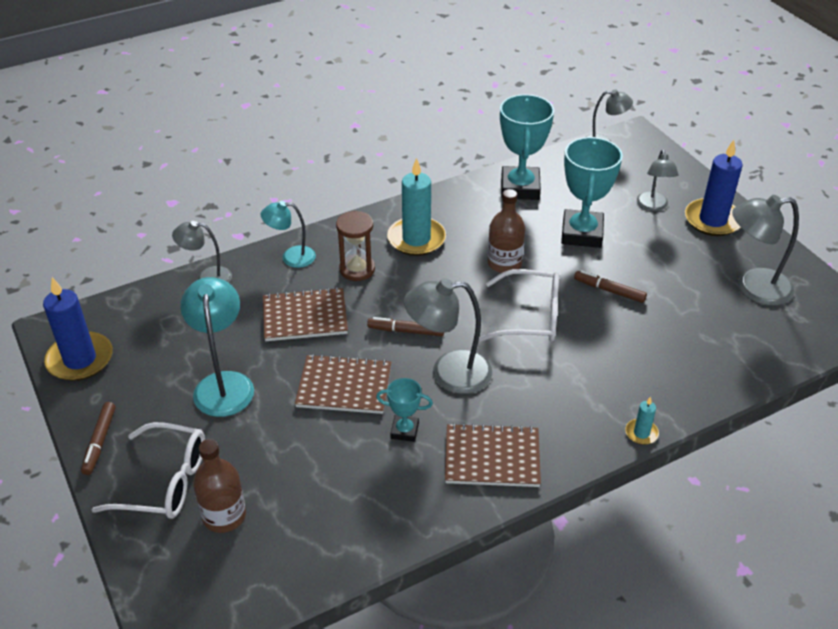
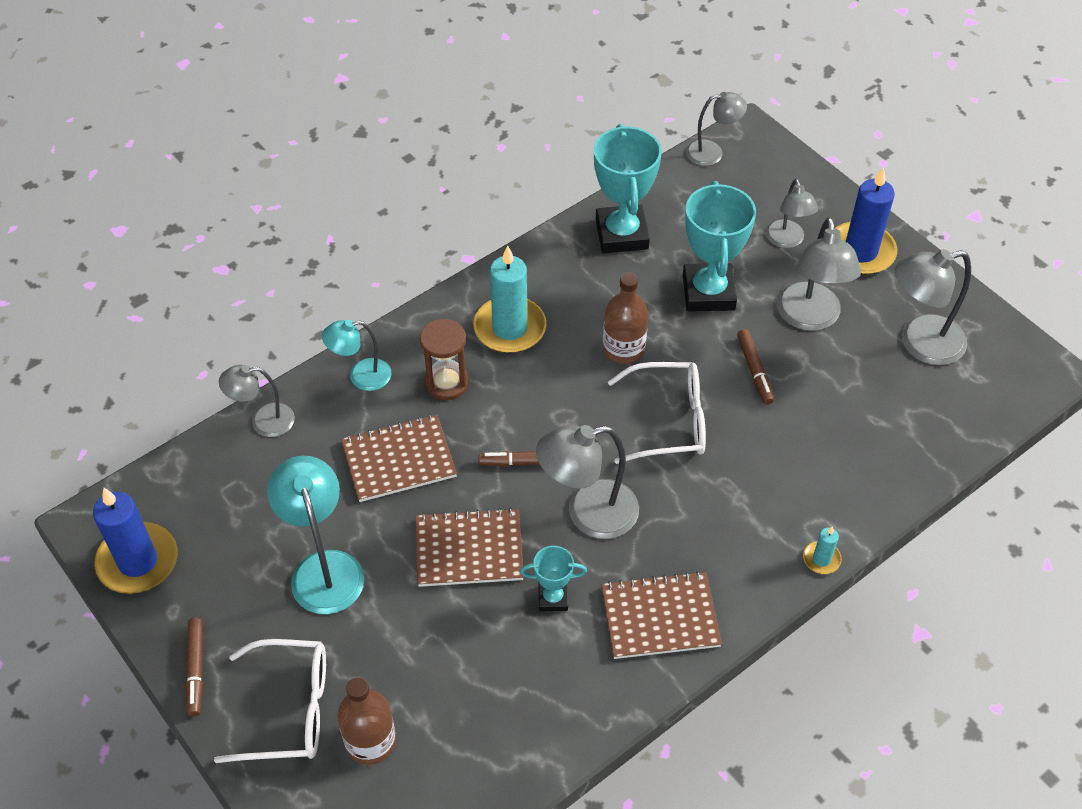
camera: 10 degrees left, 10 degrees up
brown marker [574,270,647,303] -> brown marker turned 120 degrees counterclockwise [737,329,774,405]
none -> grey lamp [777,217,861,331]

